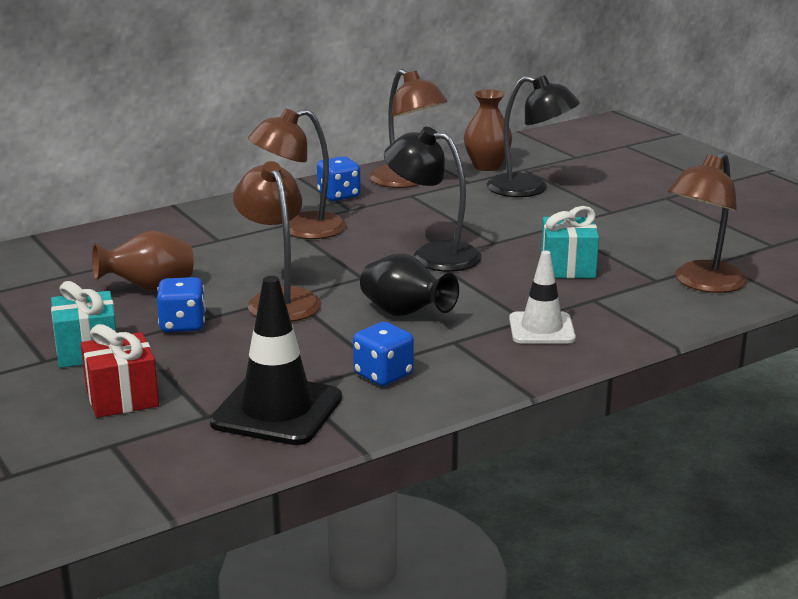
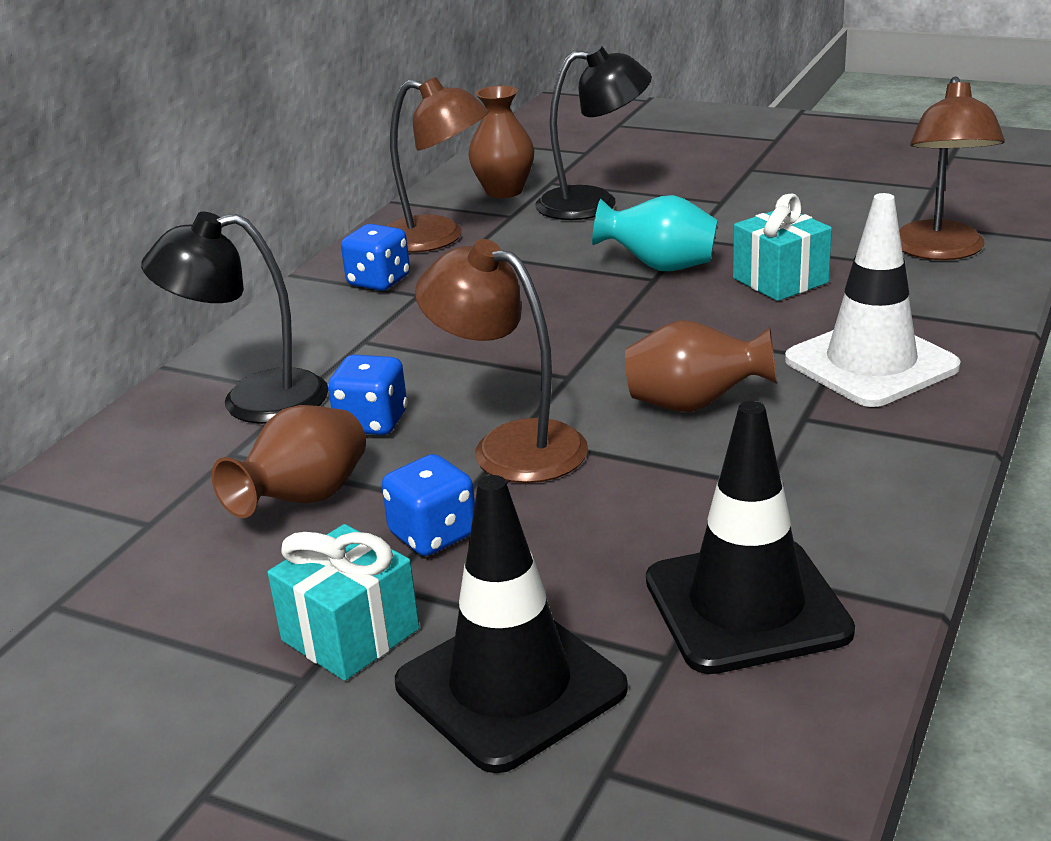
camera: 30 degrees left, 5 degrees up
red gift [81,324,159,418] -> black traffic cone [395,475,628,773]
brown lamp [248,108,347,239] -> none
blue dice [353,322,414,386] -> blue dice moved to [328,354,407,435]
black vase [360,254,459,316] -> brown vase [625,320,777,412]
black lamp [384,127,481,272] -> black lamp moved to [141,212,328,424]
white traffic cone [509,251,576,344] -> white traffic cone [785,193,961,407], size x1.54
none -> turquoise vase [592,195,718,271]

